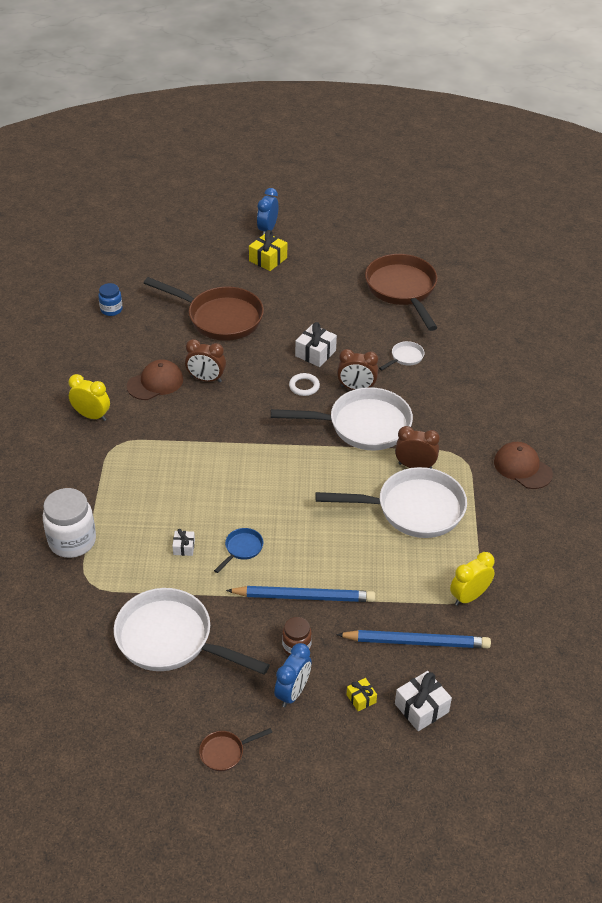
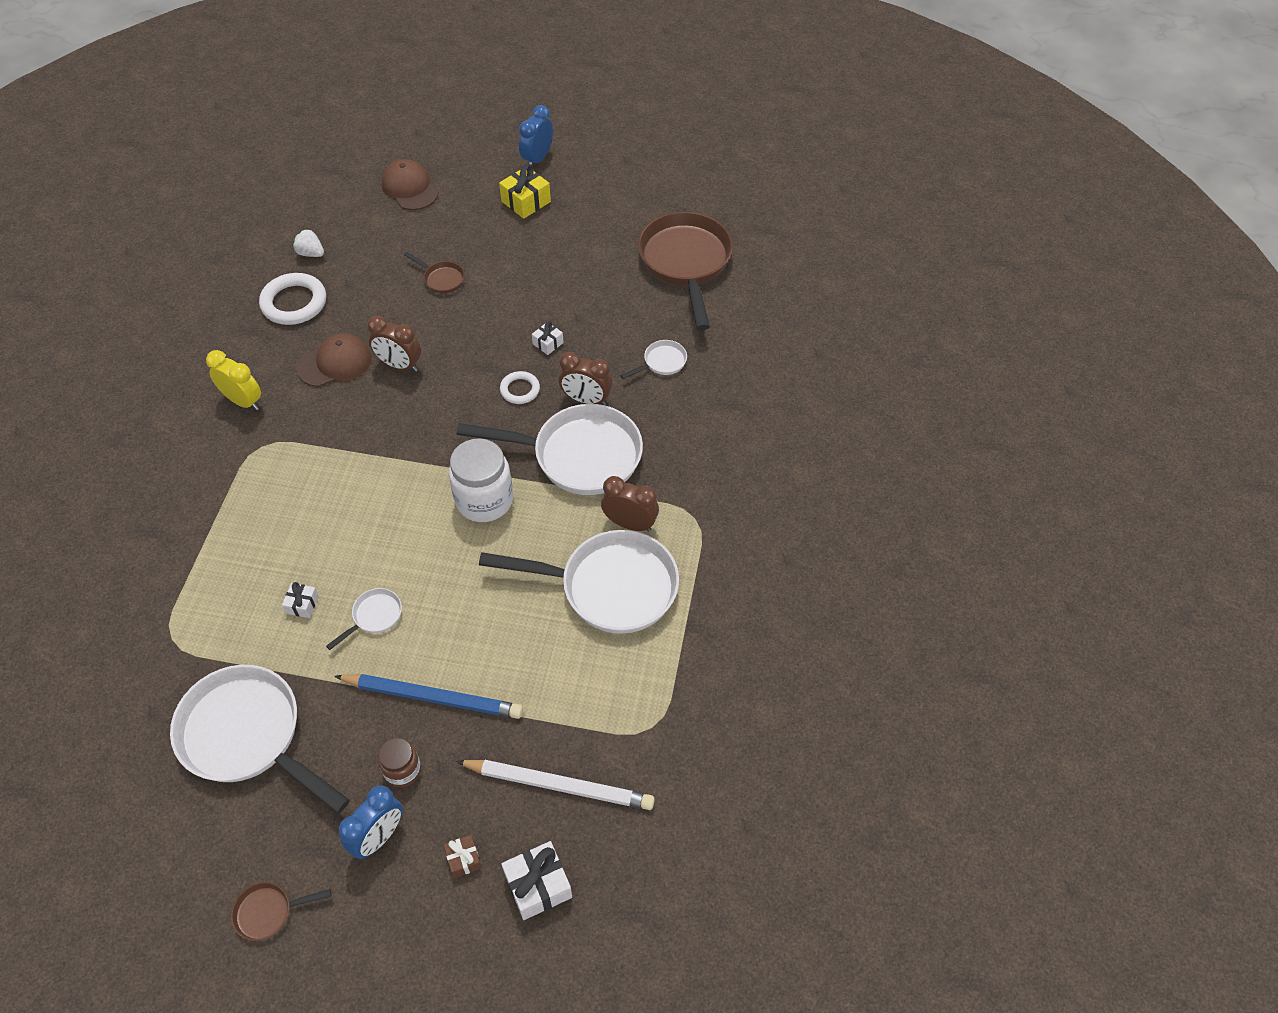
camera: 10 degrees right, 10 degrees up
white jar [43,488,96,558] -> white jar moved to [449,438,513,522]
blue jar [98,283,123,316] -> white strawberry [293,228,324,257]
brown pan [144,277,264,341] -> brown pan [404,252,465,294], size x0.43
blue pan [214,528,263,573] -> white pan [326,588,402,650]
white gift [295,322,337,367] -> white gift [532,321,564,355], size x0.57
blue pencil [336,630,491,648] -> white pencil [456,760,655,810]
yellow gift [347,678,377,711] -> brown gift [444,835,482,878]
yellow clock [450,552,495,606] -> none
brown cap [494,442,553,489] -> brown cap moved to [382,159,439,210]
none -> white ring [259,273,326,325]

